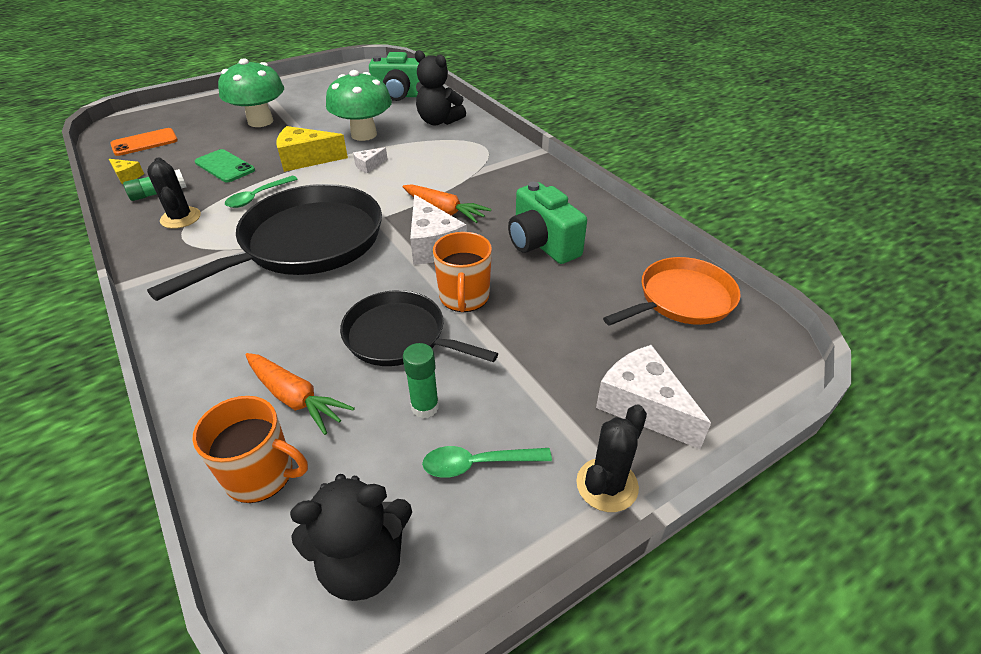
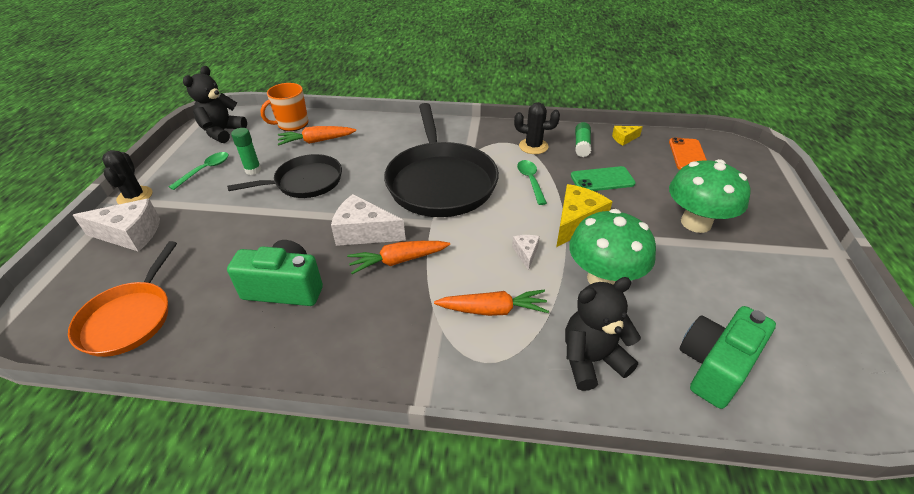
camera: 130 degrees right, 0 degrees up
orange mug [433,232,492,312] -> none
none -> orange carrot [434,290,549,316]

